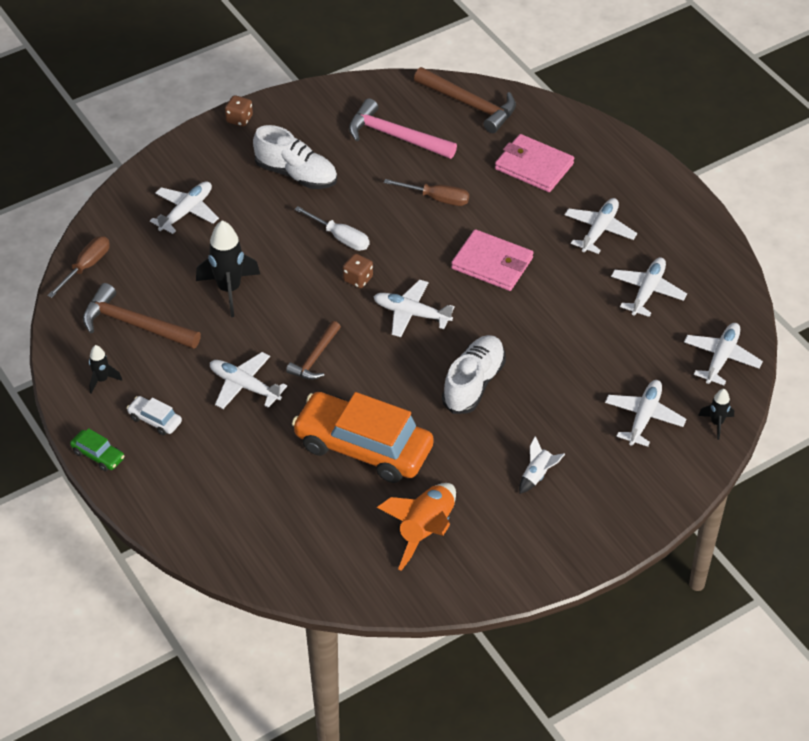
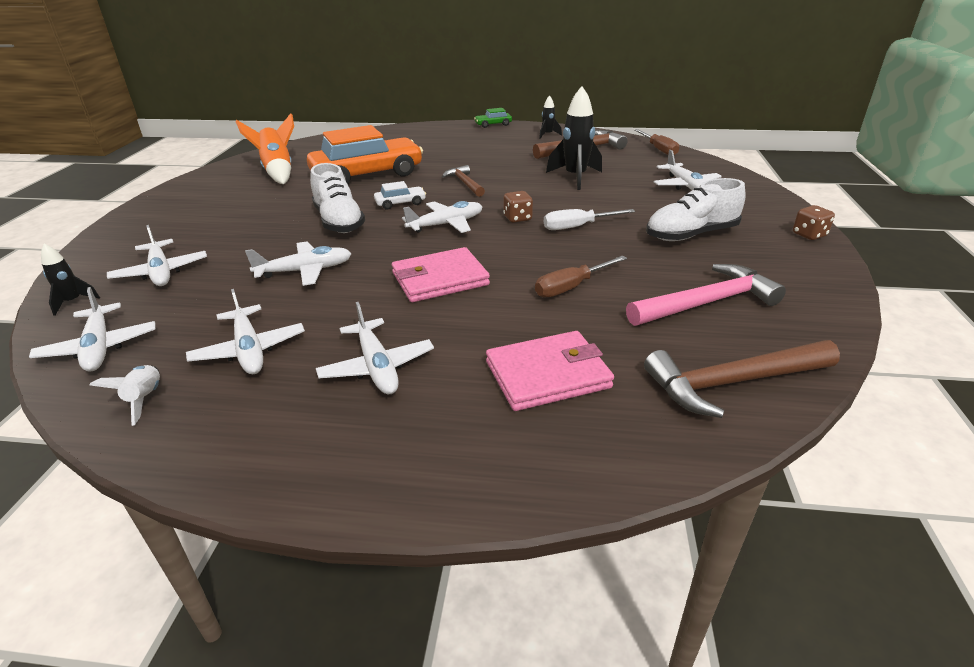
camera: 130 degrees right, 15 degrees down
white car [127,396,182,435] -> white car moved to [374,181,426,209]
white plane [210,352,287,409] -> white plane moved to [245,241,352,286]
white rocket [519,436,565,494] -> white rocket moved to [90,365,160,426]

